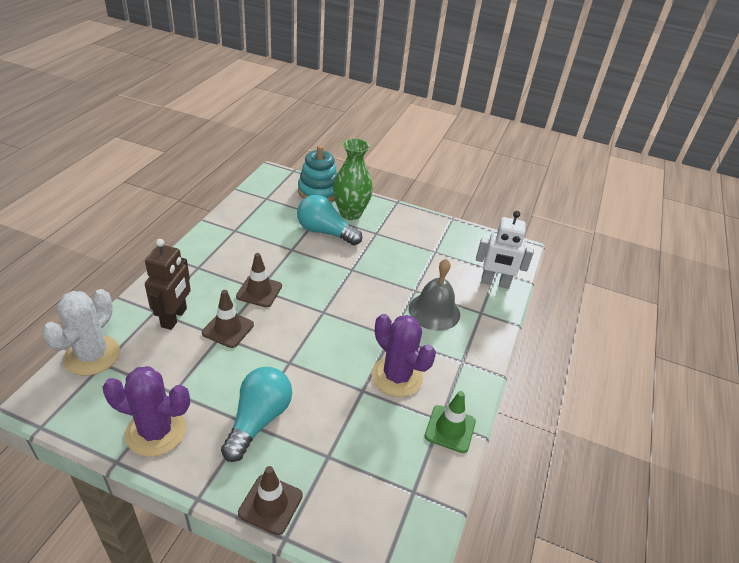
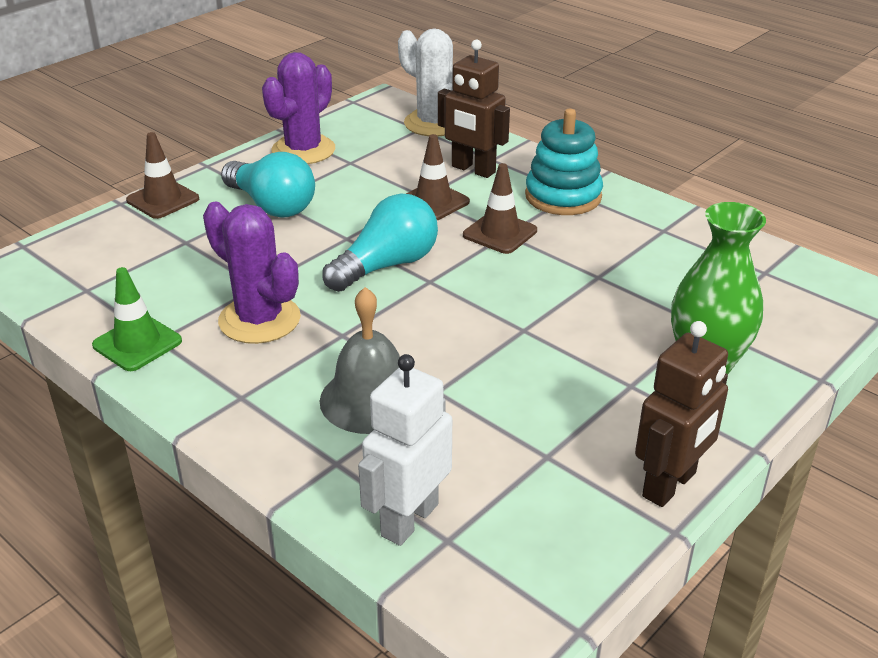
camera: 115 degrees right, 5 degrees down
turquoise light bulb [297,195,362,245] -> turquoise light bulb moved to [322,193,438,292]
turquoise stacking toy [298,145,337,201] -> turquoise stacking toy moved to [525,109,603,215]
purple cactus [372,314,436,397] -> purple cactus turned 60 degrees clockwise [203,202,301,344]
none -> brown robot [635,321,728,507]

